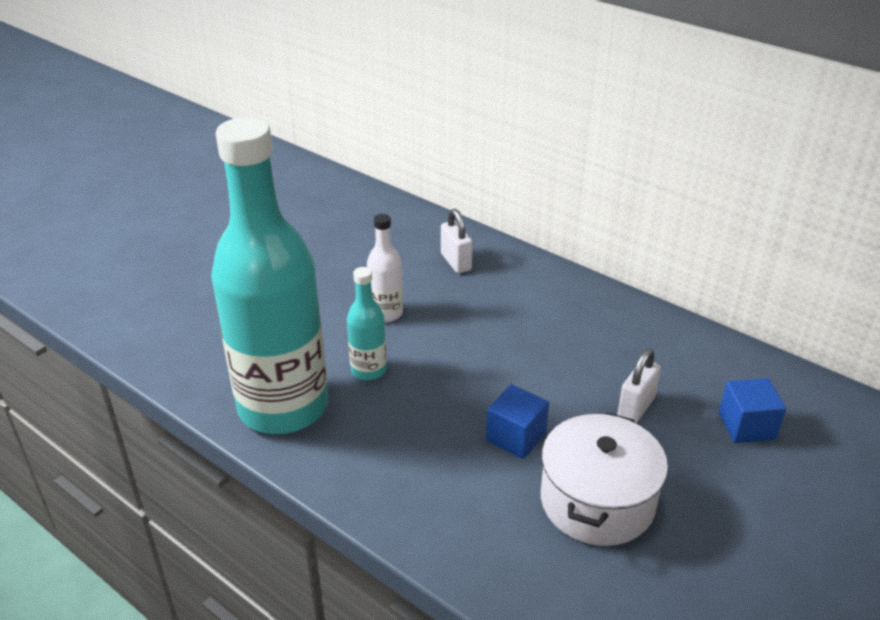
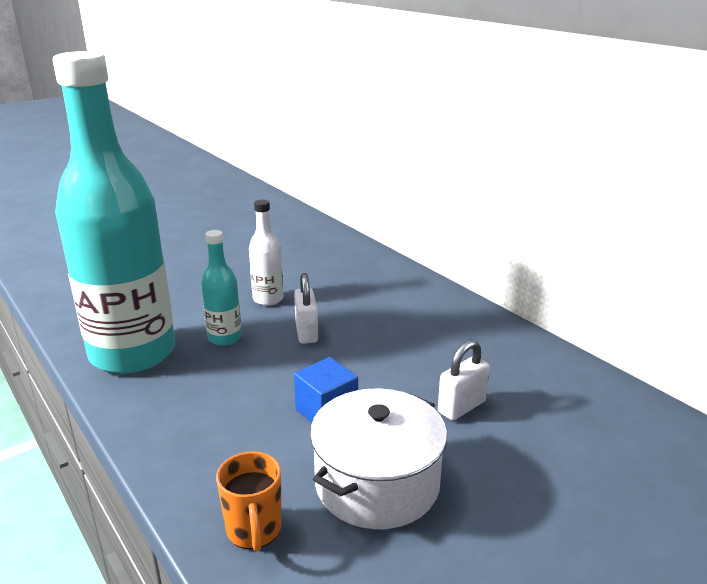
camera: 15 degrees right, 10 degrees down
white padlock [441,209,473,273] -> white padlock moved to [294,273,318,344]
blue cube [719,378,786,443] -> none
none -> orange mug [216,451,281,552]

